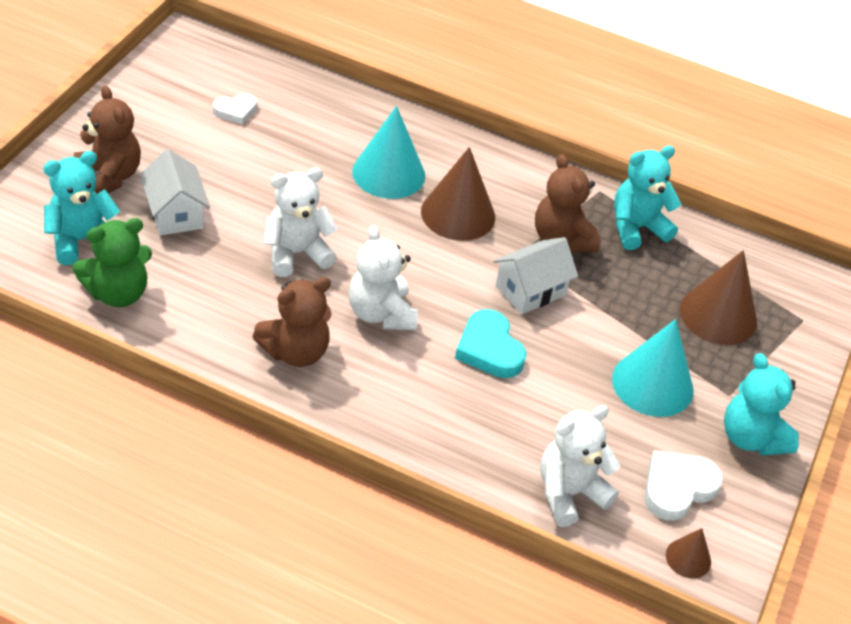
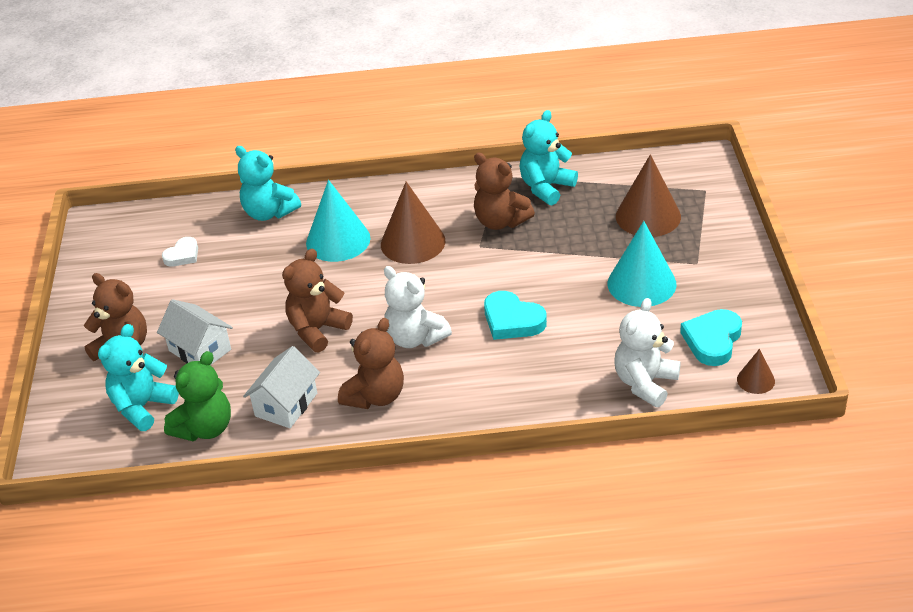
camera: 20 degrees left, 5 degrees down
white teddy bear [263,167,338,277] -> brown teddy bear [282,249,353,352]
white house [493,237,578,314] -> white house moved to [243,346,320,428]
white heart [644,450,723,521] -> turquoise heart [680,309,742,366]
turquoise teddy bear [724,353,799,456] -> turquoise teddy bear moved to [235,146,301,221]

